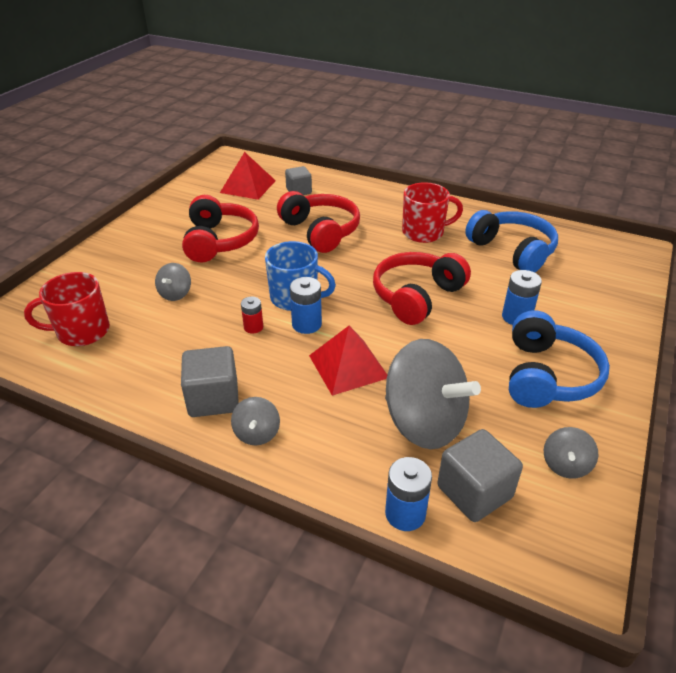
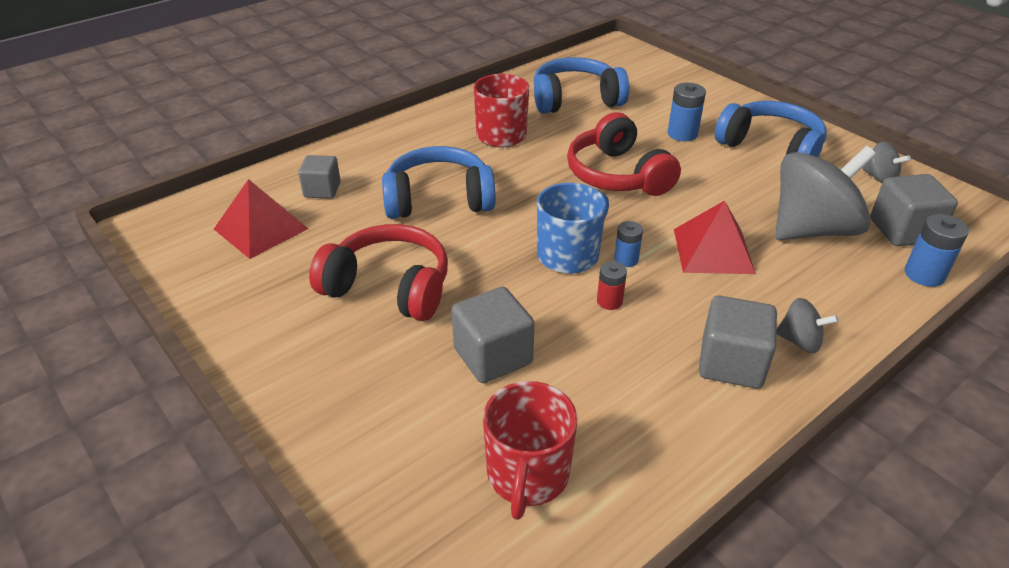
camera: 65 degrees left, 0 degrees up
grey spinning top [155,263,191,301] -> grey cube [451,287,534,383]
red headphones [277,191,360,253] -> blue headphones [382,146,496,219]
blue battery [290,277,322,334] -> blue battery [614,221,643,267], size x0.65

